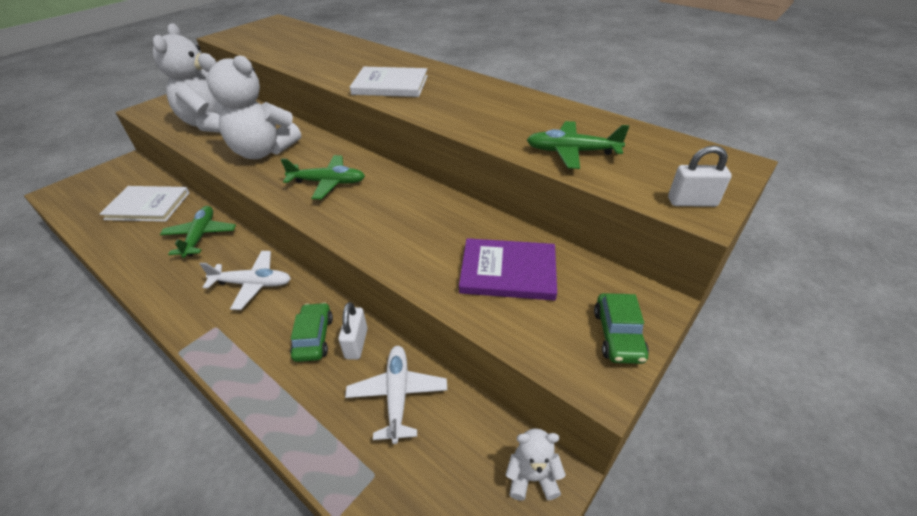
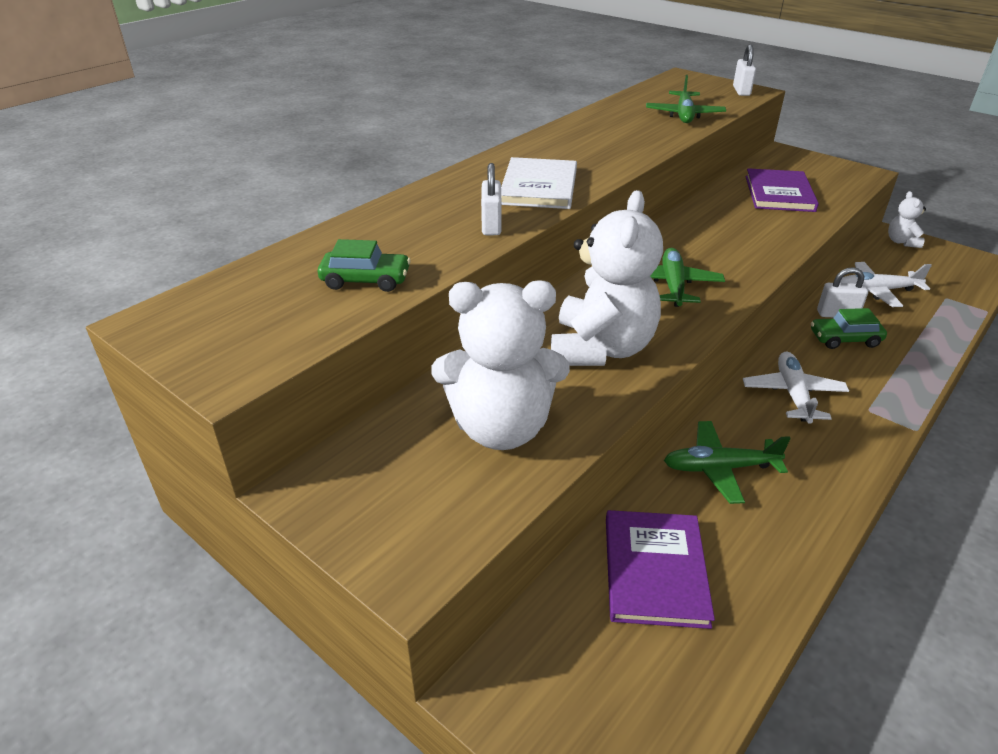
camera: 90 degrees left, 5 degrees down
white book [100,186,189,222] -> purple book [606,510,715,629]
green car [594,293,649,364] -> green car moved to [318,239,411,292]
none -> white padlock [481,163,501,235]

